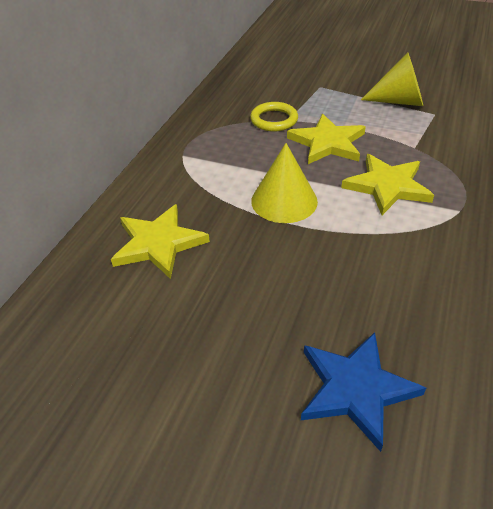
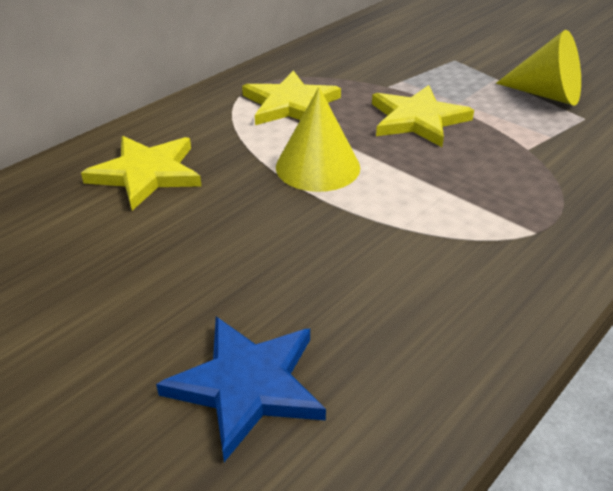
camera: 20 degrees right, 5 degrees down
yellow ring [250,102,298,132] -> none
yellow star [341,154,434,215] -> yellow star moved to [242,70,341,125]

